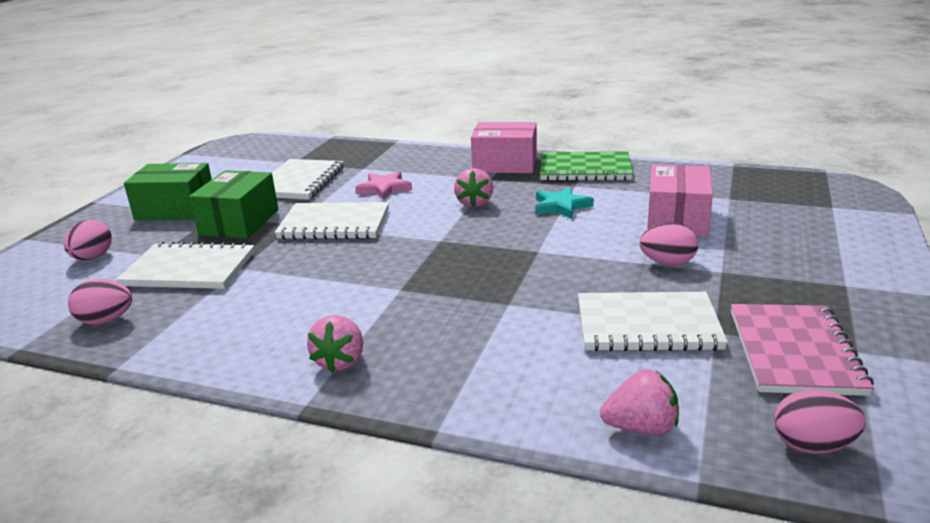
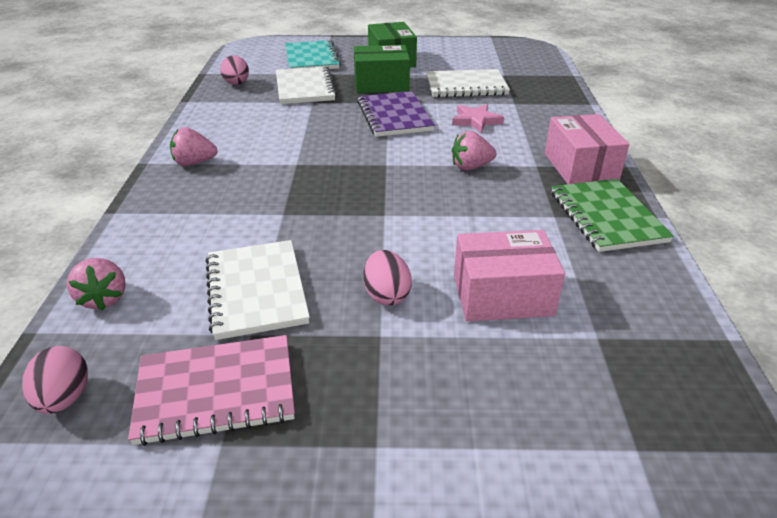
camera: 70 degrees right, 10 degrees up
pink egg [64,220,112,260] -> turquoise notebook [285,40,341,69]
white notebook [275,202,389,240] -> purple notebook [358,91,435,137]
turquoise star [536,186,594,219] -> none

